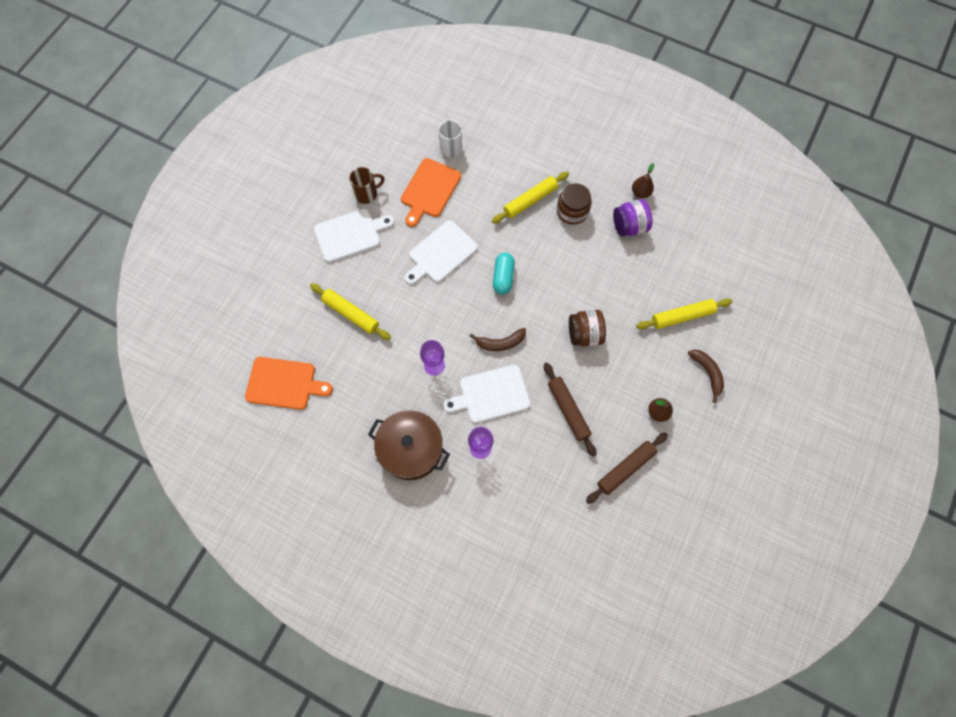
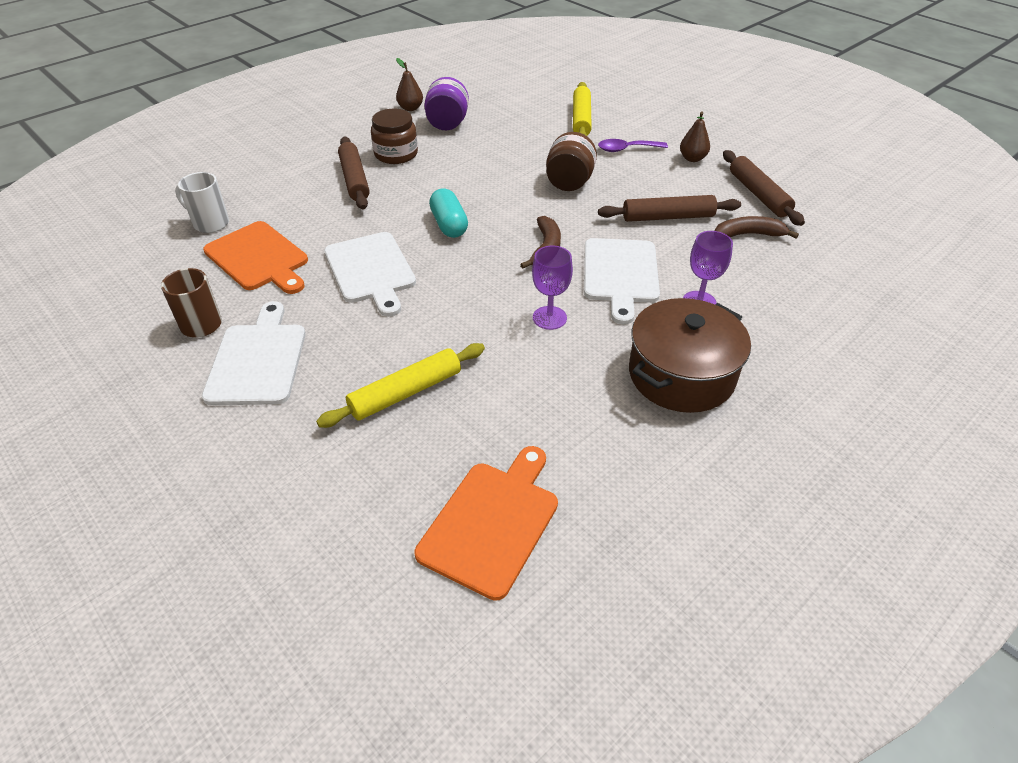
camera: 70 degrees left, 25 degrees down
yellow rolling pin [492,172,569,224] -> brown rolling pin [338,137,370,209]
turquoise capsule [493,253,515,294] -> turquoise capsule turned 45 degrees clockwise [429,189,468,238]
brown banana [688,349,724,403] -> brown banana moved to [715,216,799,239]
none -> purple spoon [598,139,668,152]

